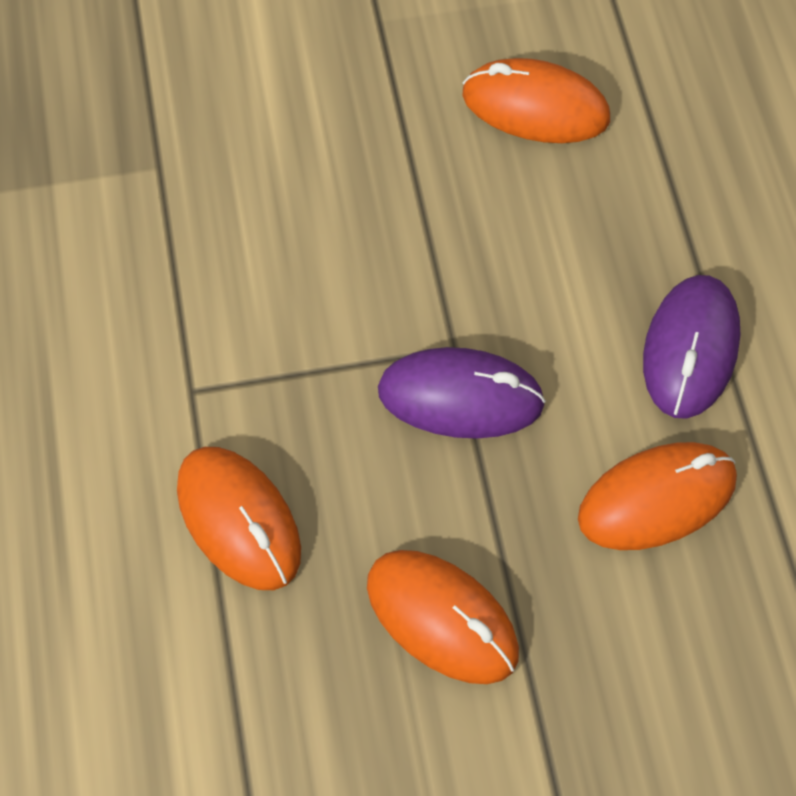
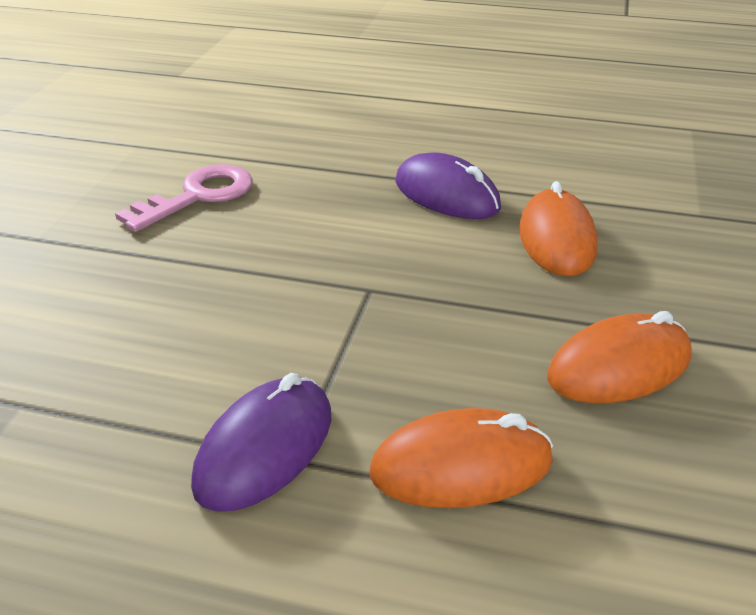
camera: 65 degrees left, 25 degrees down
purple mouse [378,347,546,439] -> purple mouse moved to [191,373,331,512]
orange mouse [462,58,610,143] -> pink key [115,164,253,232]

